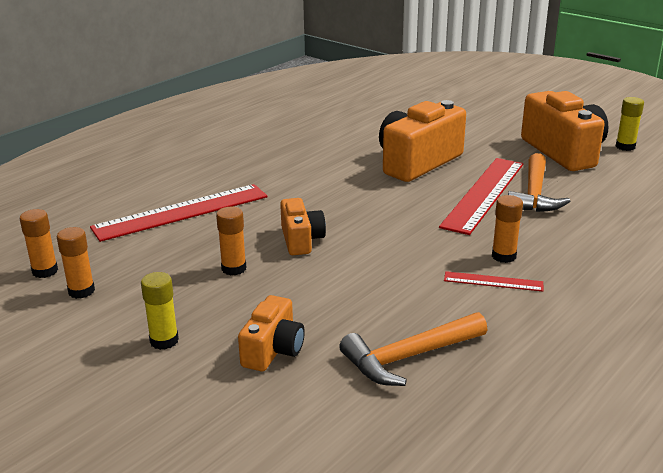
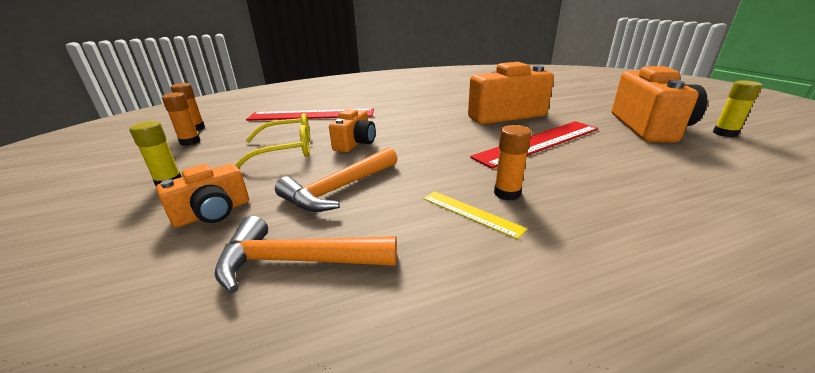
camera: 30 degrees right, 0 degrees up
orange glue stick [216,207,246,276] -> yellow glasses [235,113,310,168]
red ruler [444,271,543,292] -> yellow ruler [424,191,527,239]
orange hammer [508,153,570,212] -> orange hammer moved to [275,147,397,212]

